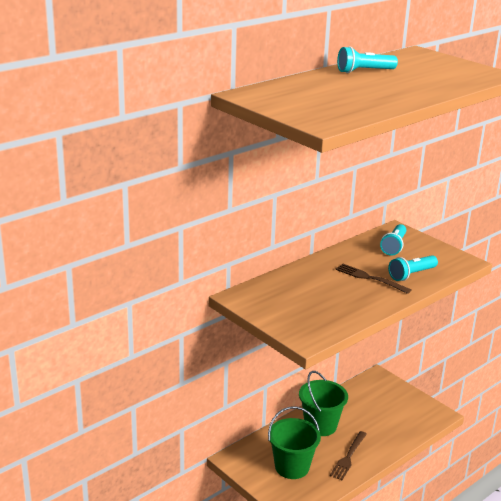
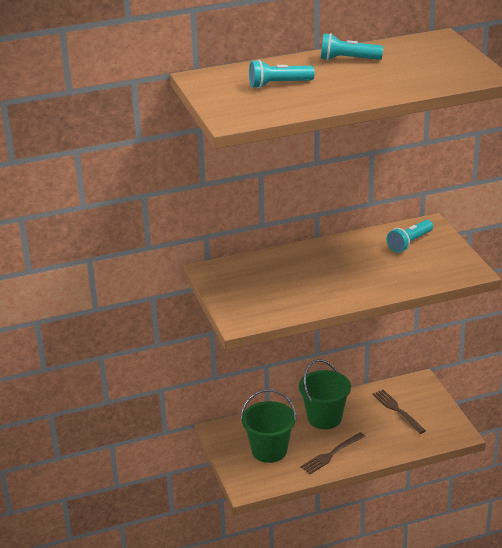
camera: 25 degrees right, 5 degrees up
brown fork [335,264,411,294] -> brown fork moved to [372,390,426,434]
turquoise flashlight [388,255,438,281] -> turquoise flashlight moved to [249,60,315,88]

